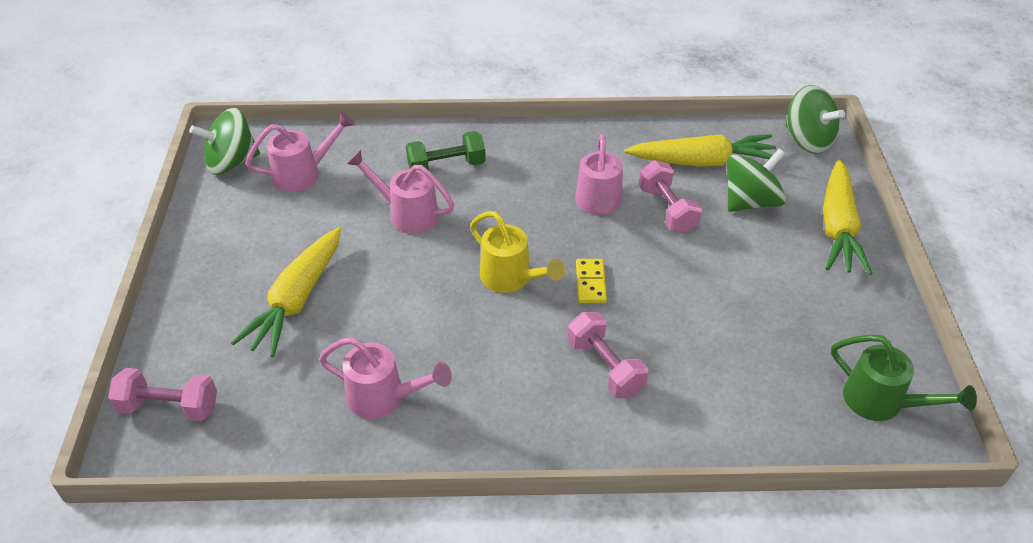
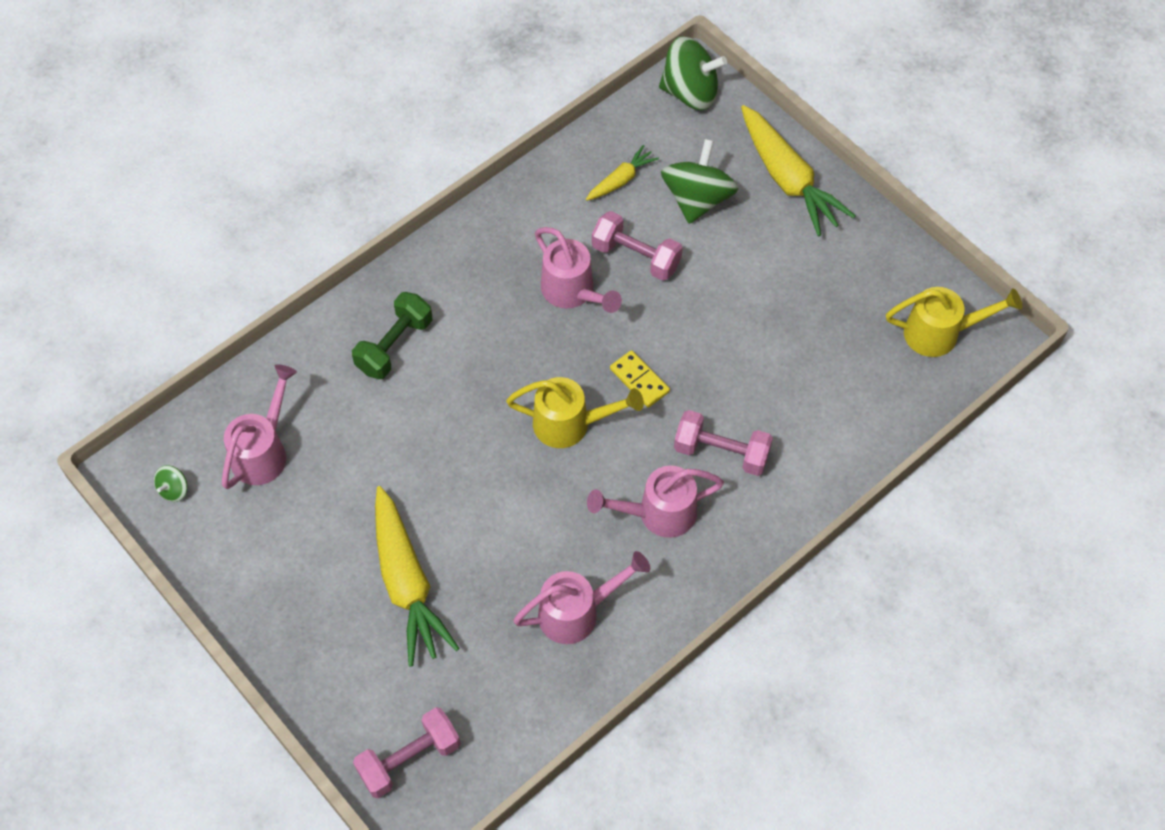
camera: 40 degrees left, 15 degrees up
green spinning top [189,108,260,175] -> green spinning top [154,465,188,502], size x0.45
pink watering can [347,150,454,234] -> pink watering can moved to [587,466,724,538]
yellow carrot [625,134,780,167] -> yellow carrot [586,145,659,201], size x0.52
green watering can [831,335,977,421] -> yellow watering can [886,287,1022,357]

